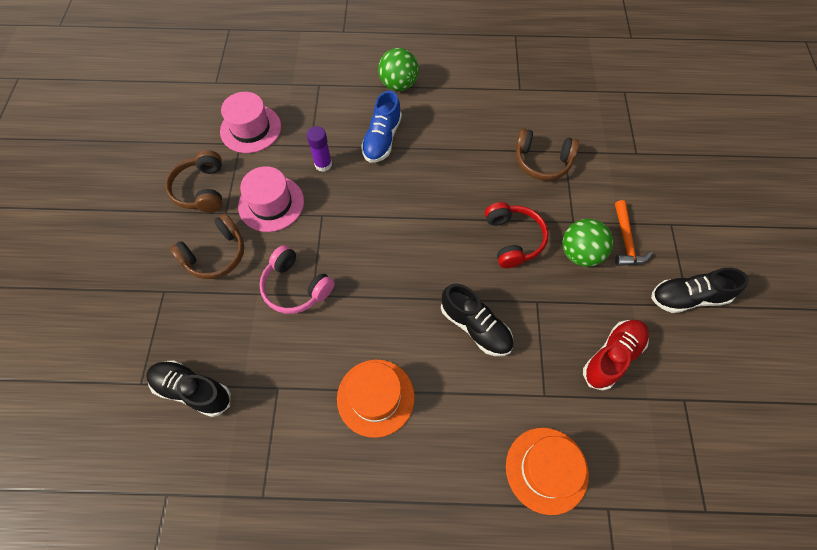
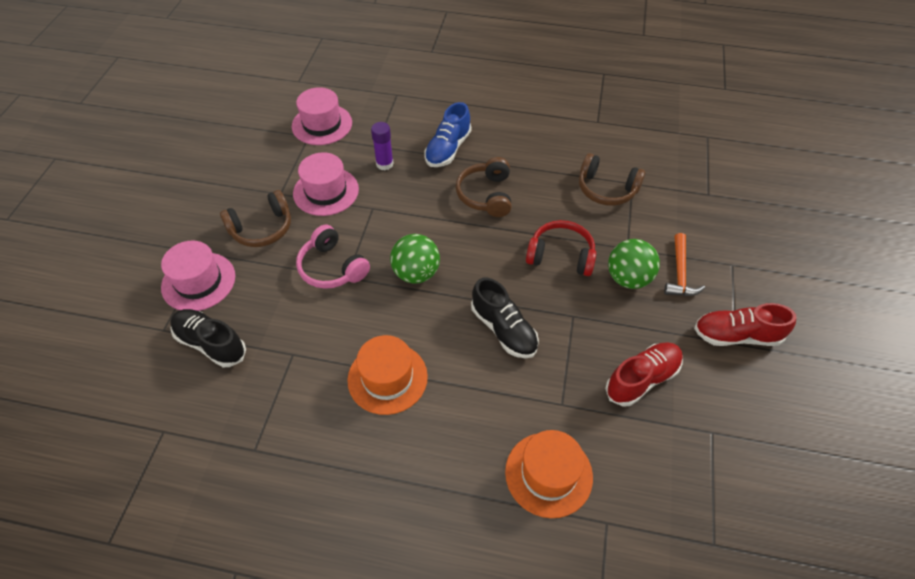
camera: 10 degrees right, 10 degrees down
brown headphones [165,150,222,213] -> brown headphones moved to [456,157,512,217]
green ball [378,48,419,91] -> green ball moved to [390,234,440,283]
red headphones [485,202,549,268] -> red headphones turned 75 degrees counterclockwise [526,220,597,276]
black shoe [651,268,749,313] -> red shoe [694,303,796,346]
none -> pink hat [161,240,235,311]

